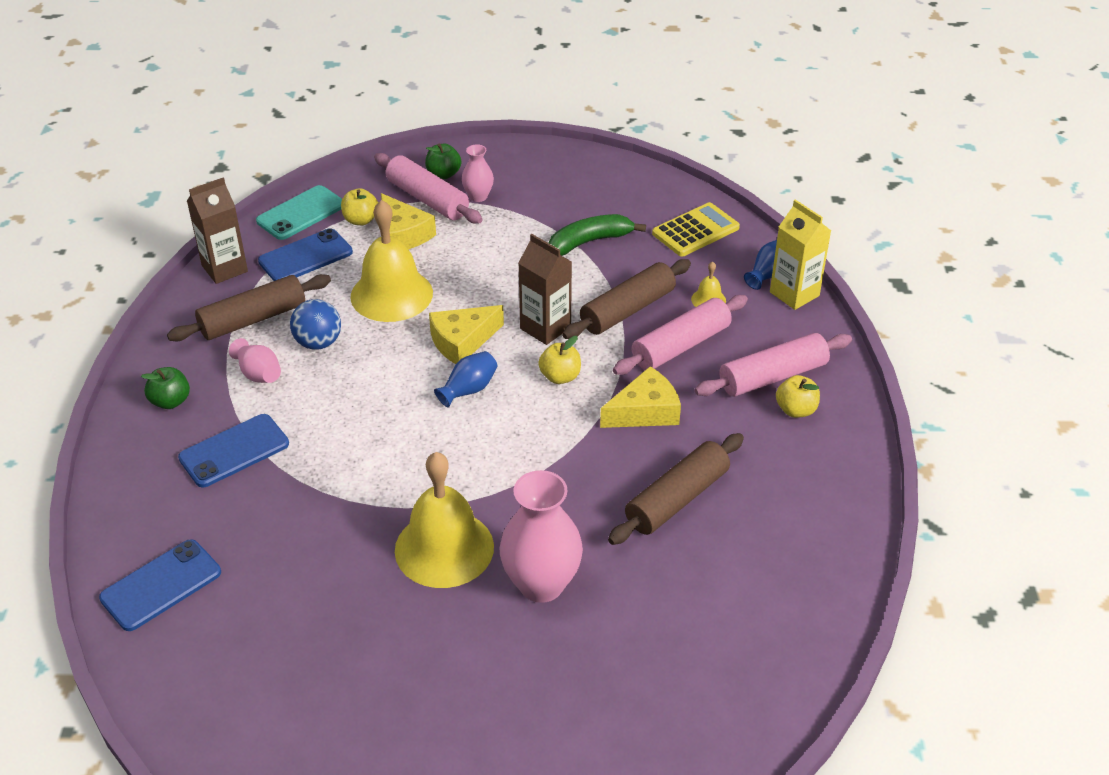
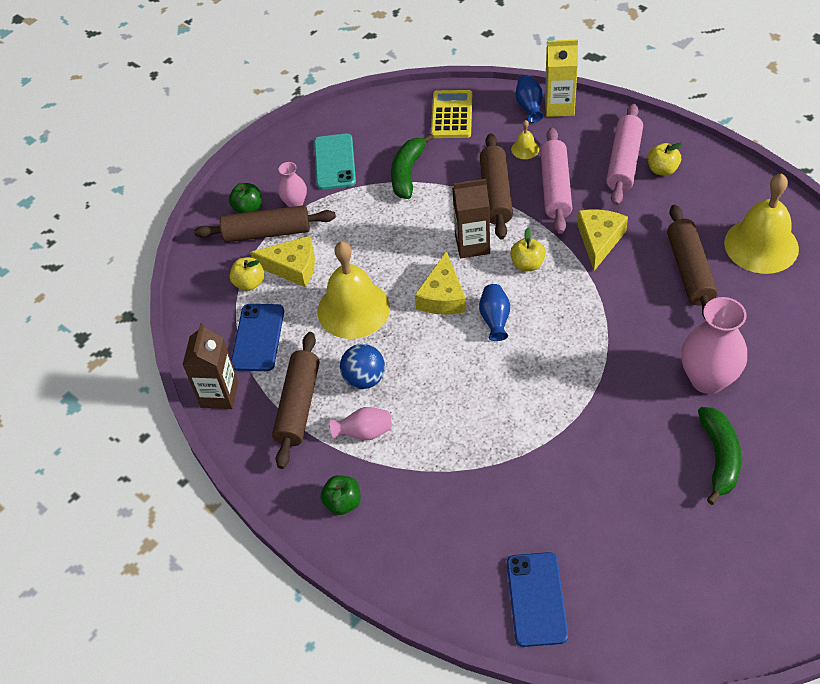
camera: 45 degrees left, 10 degrees up
blue phone [178,414,289,487] -> none
turquoise phone [256,185,342,240] -> turquoise phone moved to [314,134,356,190]
pink rolling pin [374,153,483,224] -> brown rolling pin [194,205,336,242]
yellow bell [395,452,494,588] -> yellow bell moved to [724,173,799,274]
none -> green banana [698,407,741,505]

